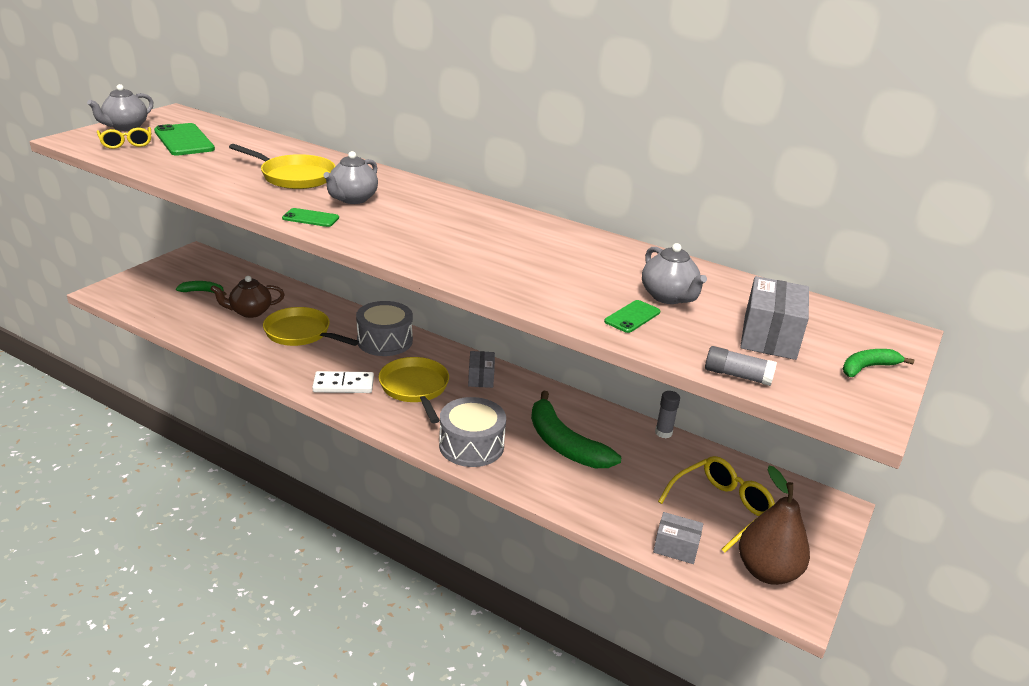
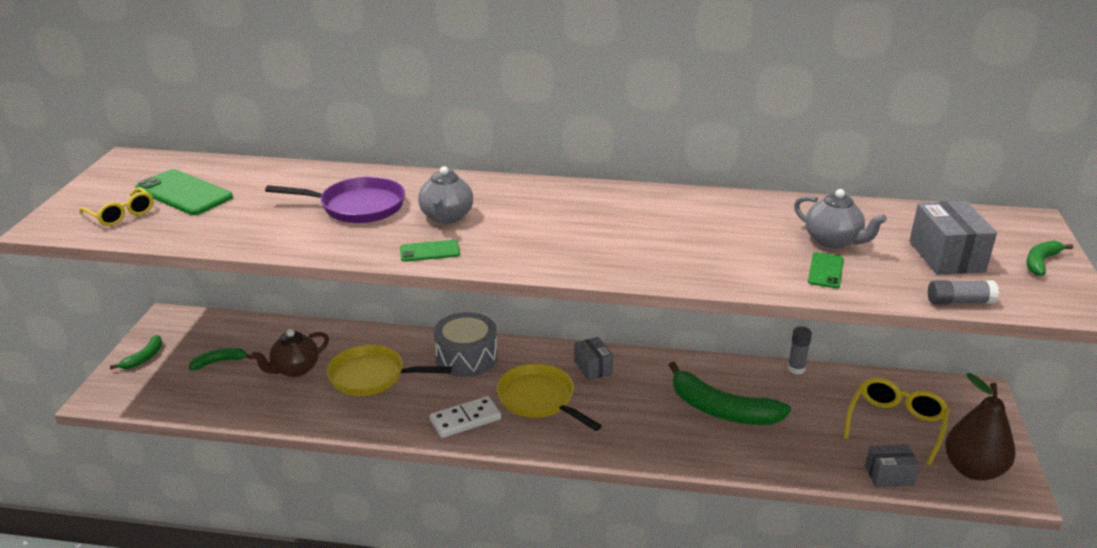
camera: 20 degrees left, 0 degrees up
grey teapot [87,84,153,131] -> none
yellow pan [229,144,335,189] -> purple pan [265,177,405,223]
grey drum [439,397,506,467] -> none
none -> green banana [110,335,162,369]

